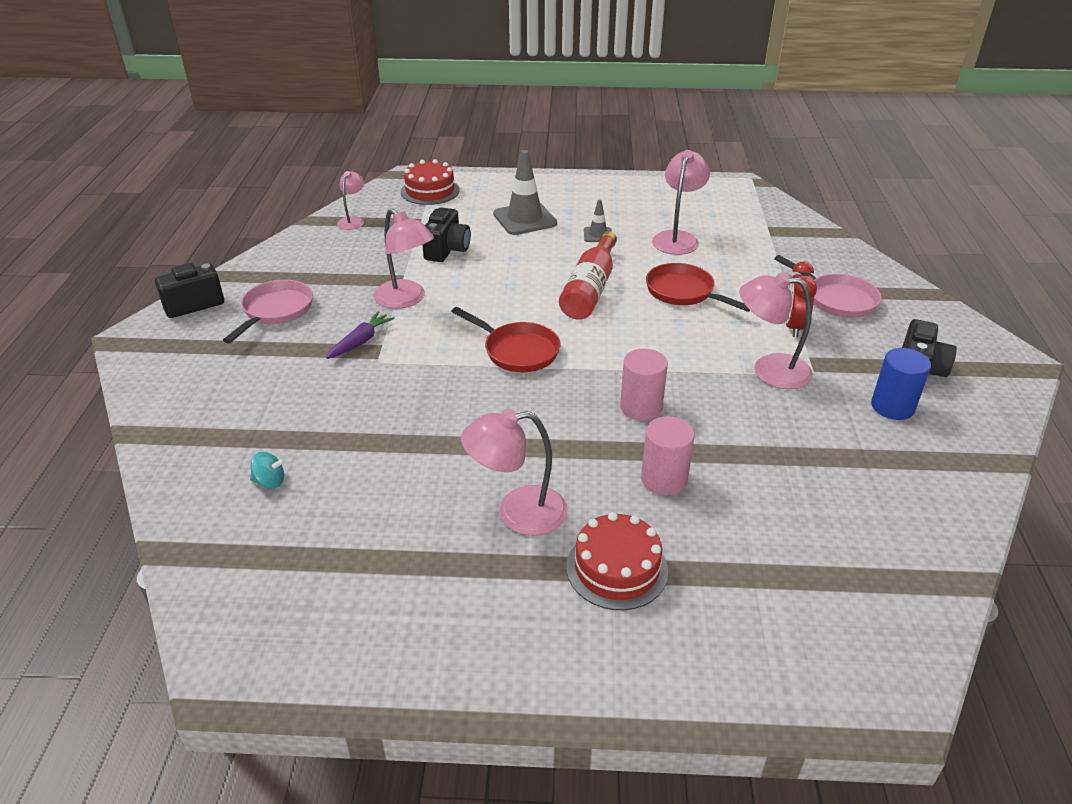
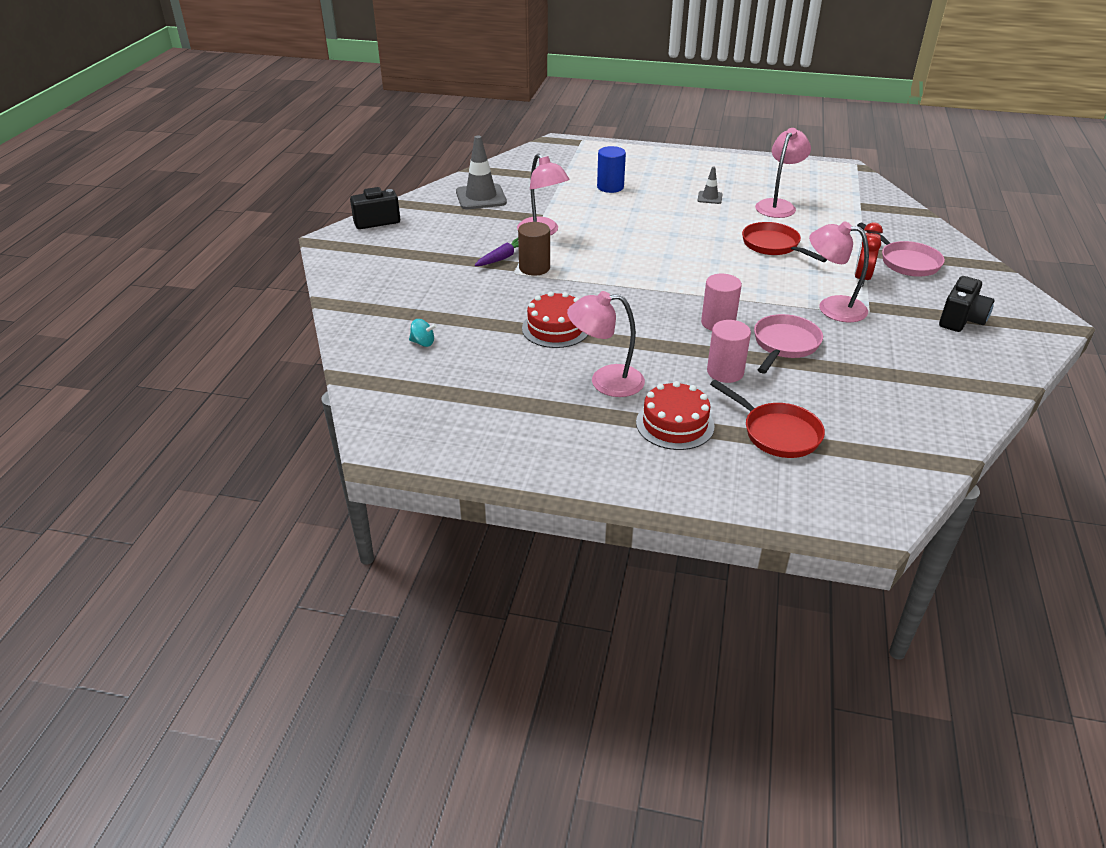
camera: 10 degrees right, 0 degrees up
pink pan [223,280,313,344] -> pink pan moved to [754,314,823,374]
pink lamp [337,171,364,230] -> none
red cake [401,159,460,205] -> red cake moved to [522,291,588,348]
black camera [422,207,471,262] -> none
red pan [451,307,560,372] -> red pan moved to [710,380,825,458]
grey traffic cone [493,150,557,235] -> grey traffic cone moved to [456,136,507,209]
red bottle [559,231,617,320] -> none
blue cylinder [871,348,931,420] -> blue cylinder moved to [597,146,626,193]
none -> brown cylinder [518,222,550,276]

